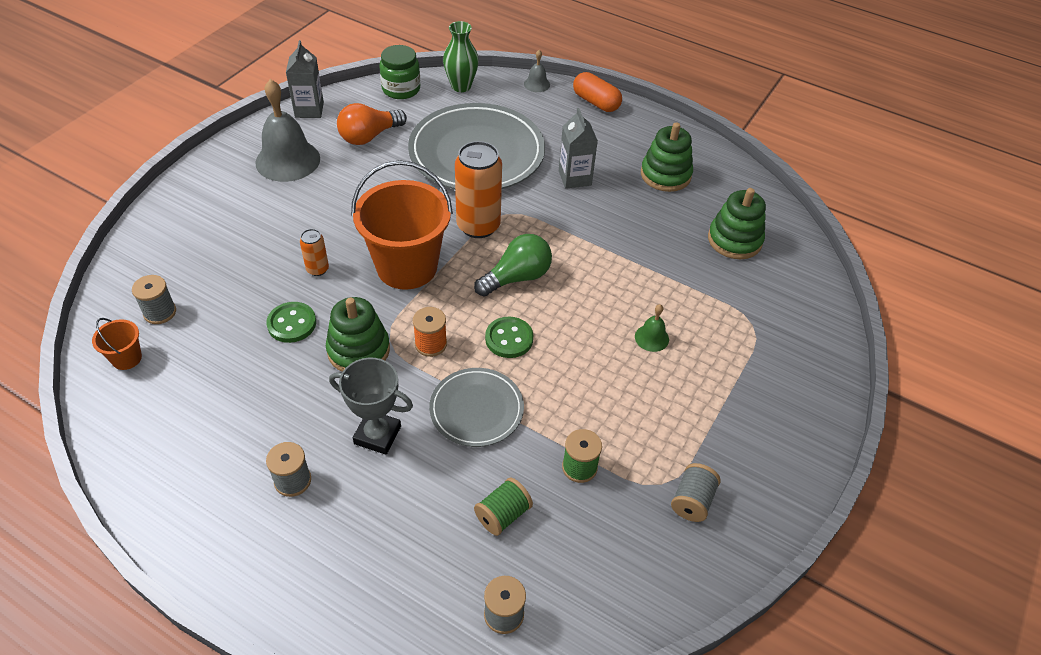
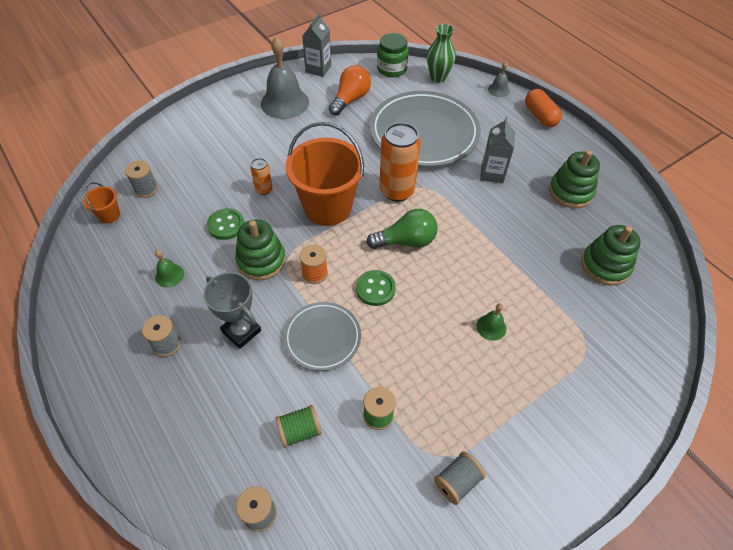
camera: 25 degrees right, 5 degrees up
orange light bulb [337,103,407,145] -> orange light bulb turned 135 degrees clockwise [329,65,371,116]
none -> green bell [155,250,184,287]

